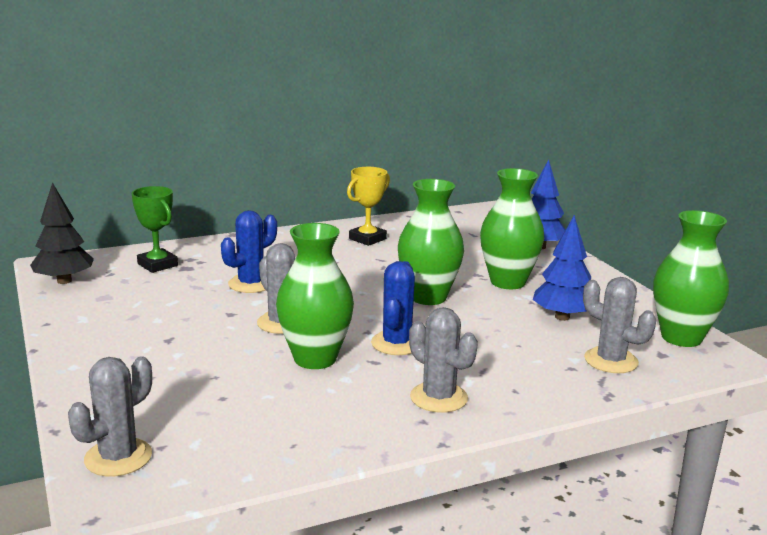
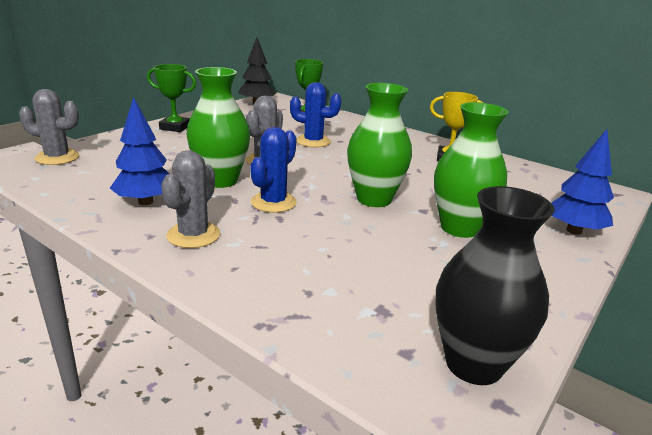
camera: 60 degrees right, 5 degrees up
blue cactus [371,261,415,355] -> blue cactus turned 45 degrees counterclockwise [250,127,297,213]
blue tree [533,215,591,321] -> blue tree moved to [110,97,169,205]
grey cactus [583,277,656,373] -> none
green vase [653,210,729,347] -> black vase [436,186,555,385]
none -> green trophy [147,64,196,132]

